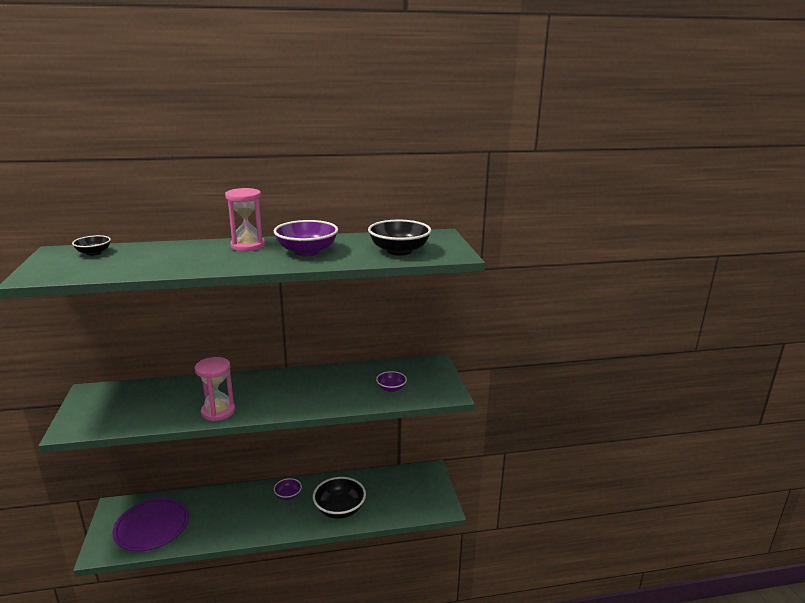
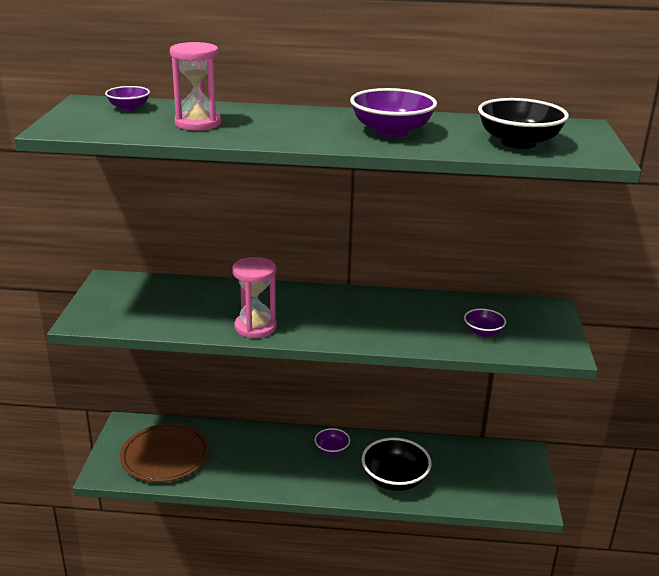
camera: 15 degrees right, 5 degrees up
black bowl [72,235,111,256] -> purple bowl [105,86,150,111]
purple plate [113,498,189,551] -> brown plate [120,423,209,482]
pink hourglass [225,188,265,251] -> pink hourglass moved to [170,42,221,131]

